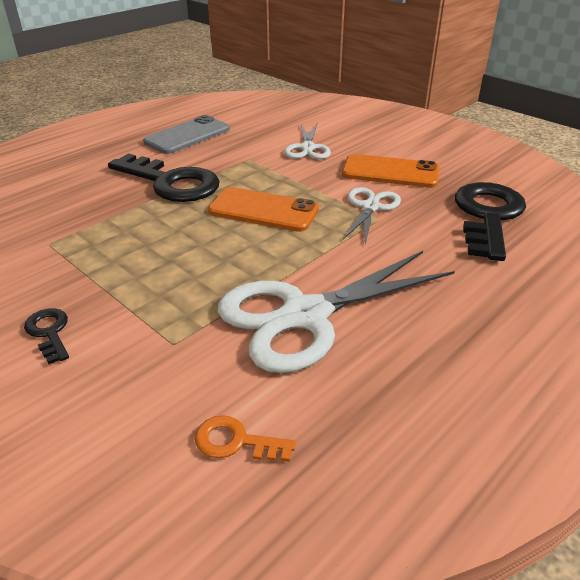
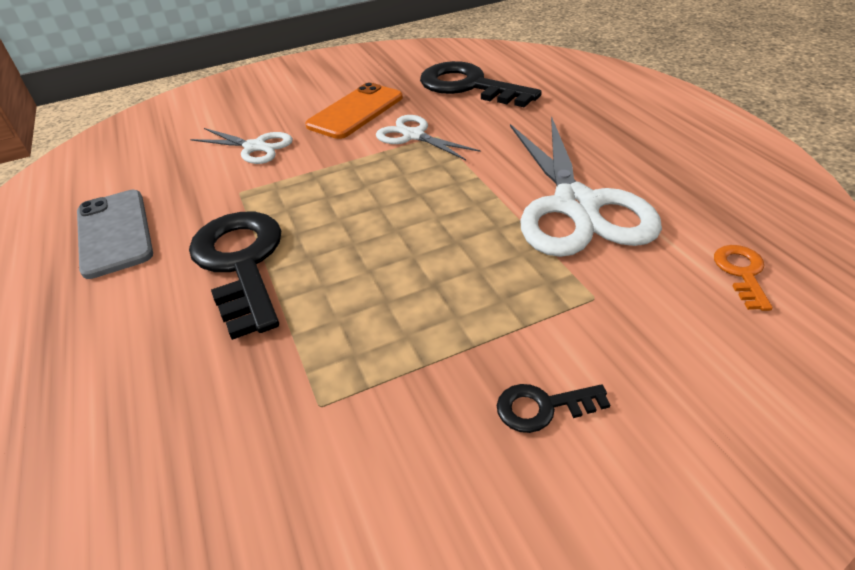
camera: 65 degrees left, 5 degrees up
black key [108,153,220,202] -> black key turned 75 degrees counterclockwise [189,212,281,340]
orange key [195,415,296,462] -> orange key turned 150 degrees clockwise [714,245,773,311]
orange phone [208,187,319,232] -> none

